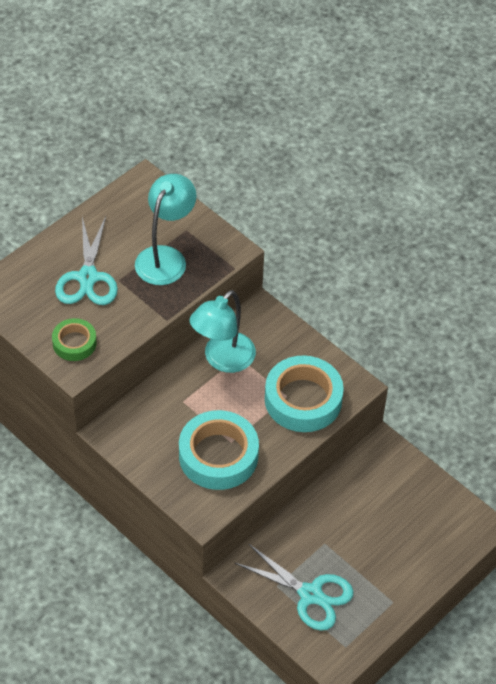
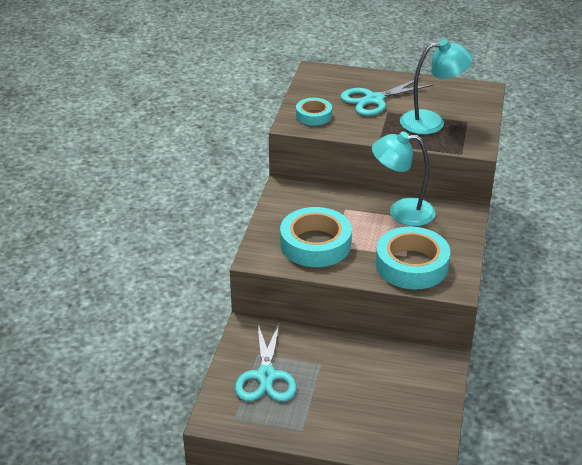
camera: 60 degrees right, 15 degrees down
green tape [52,318,97,361] -> turquoise tape [296,98,332,126]

